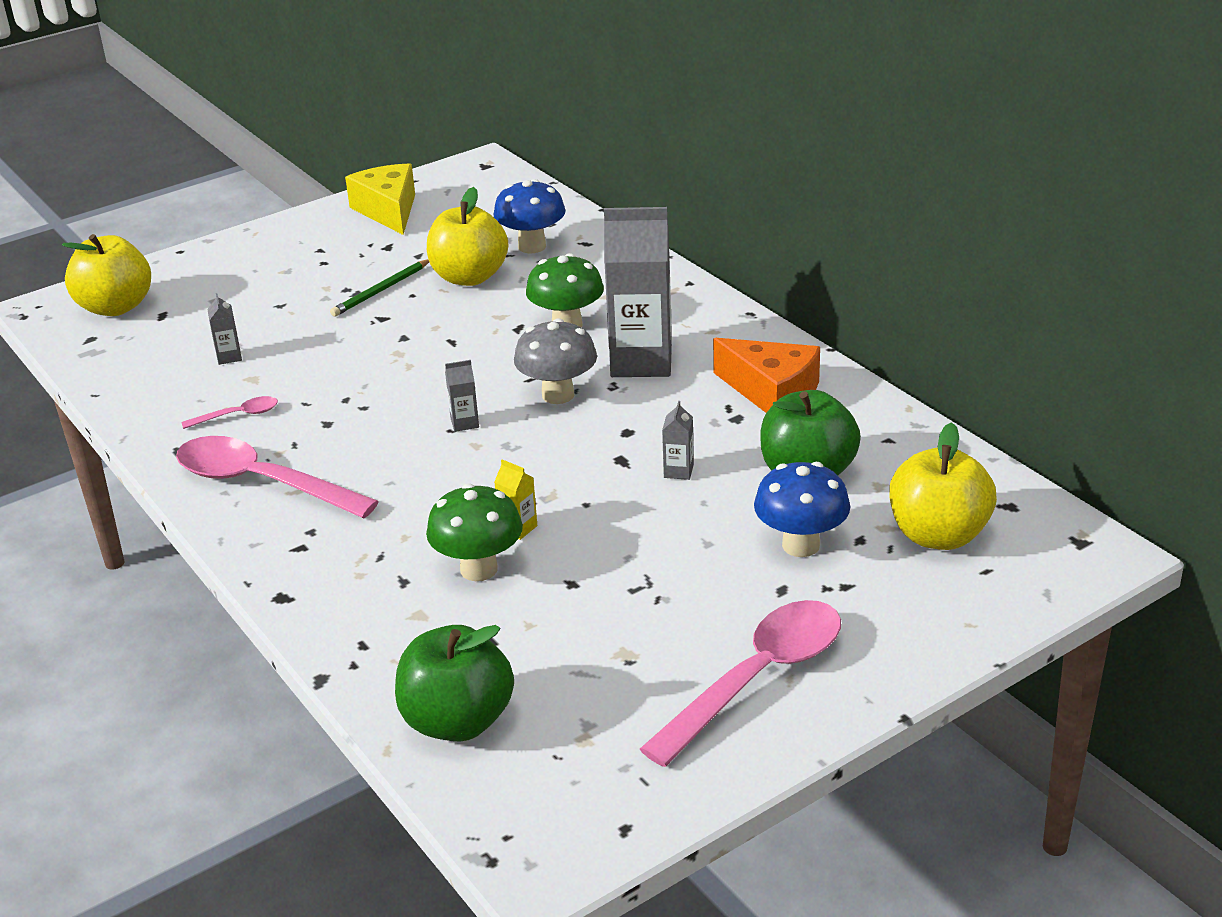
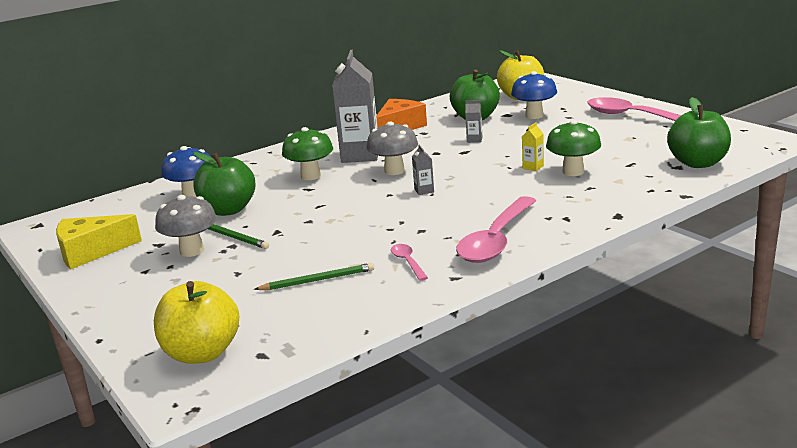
camera: 90 degrees left, 10 degrees down
grey carton [207,293,242,365] -> green pencil [254,263,374,290]
yellow apple [427,187,508,286] -> green apple [193,152,256,216]
none -> grey mushroom [155,195,217,257]

